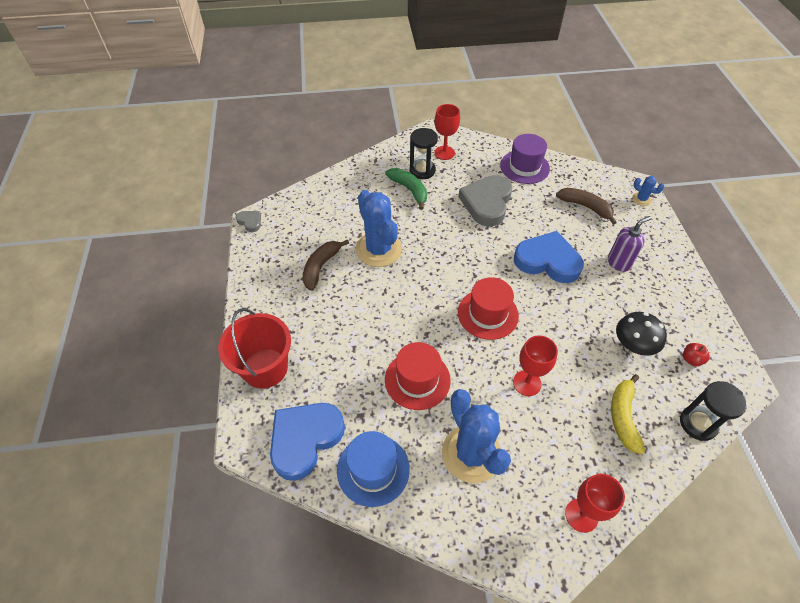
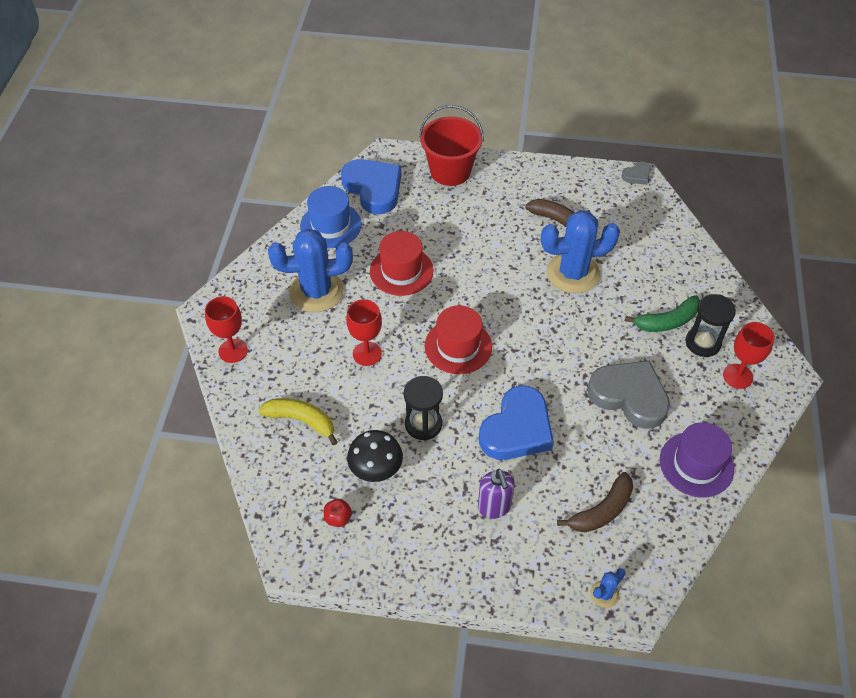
camera: 105 degrees right, 0 degrees up
black hourglass [680,381,747,441] -> black hourglass moved to [404,376,443,441]

